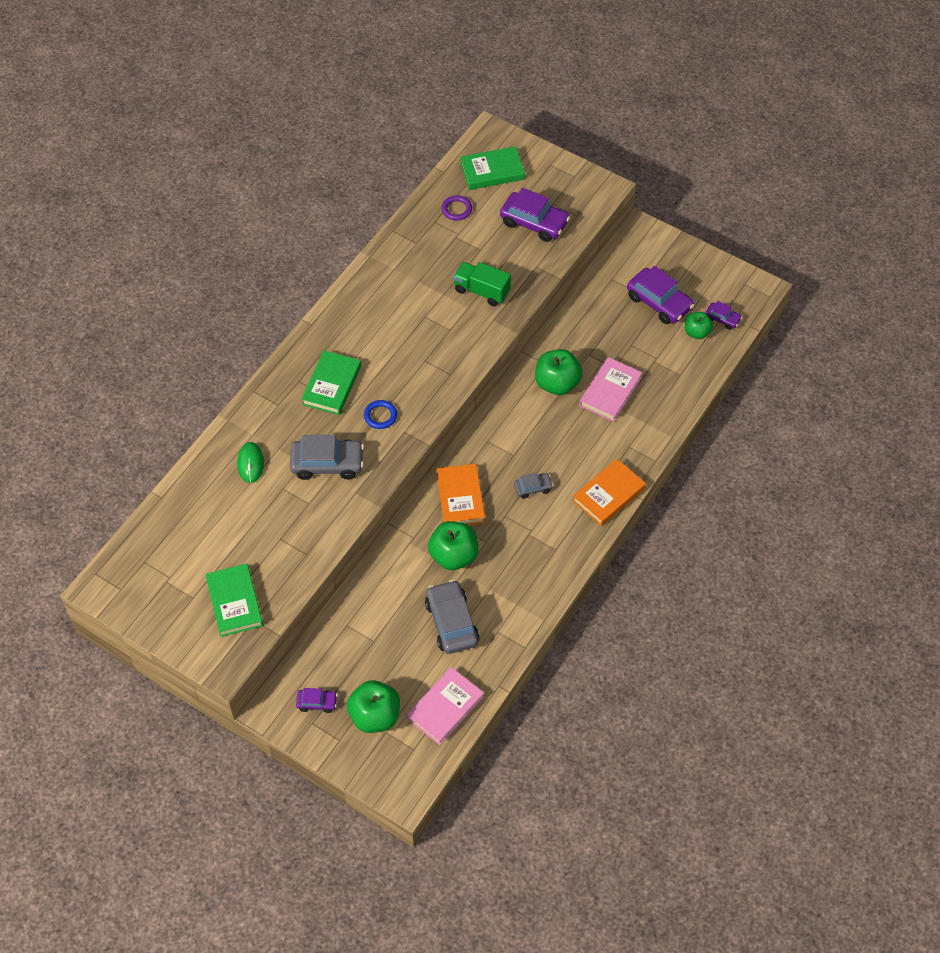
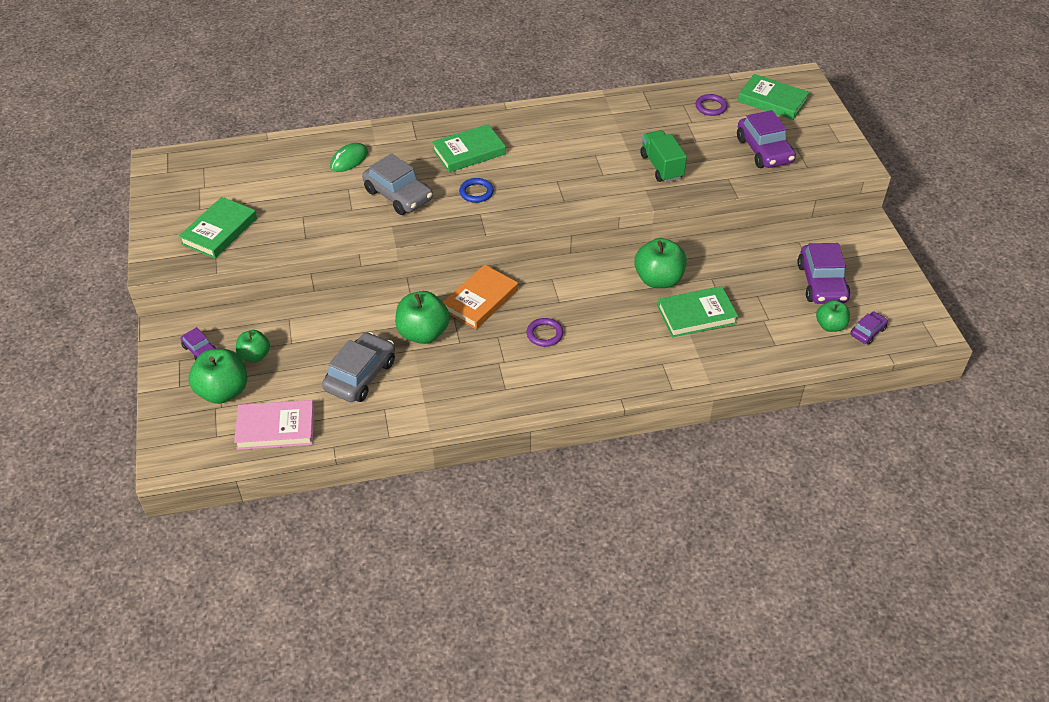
camera: 45 degrees right, 10 degrees down
grey car [514,473,553,499] -> purple ring [527,318,563,347]
orange book [573,459,646,526] -> none
pink book [579,357,642,422] -> green book [657,286,738,337]
purple car [705,301,742,330] -> purple car turned 120 degrees counterclockwise [851,311,888,345]
none -> green apple [236,330,270,362]

